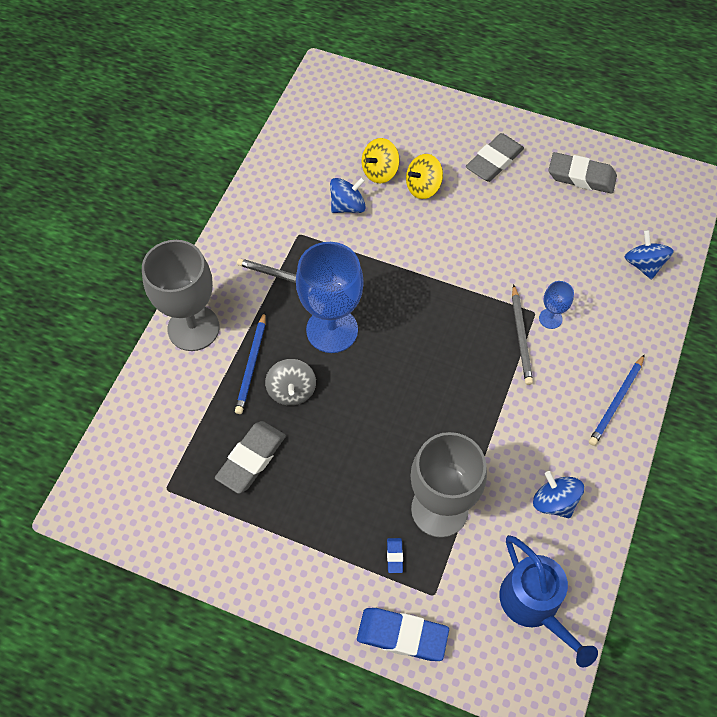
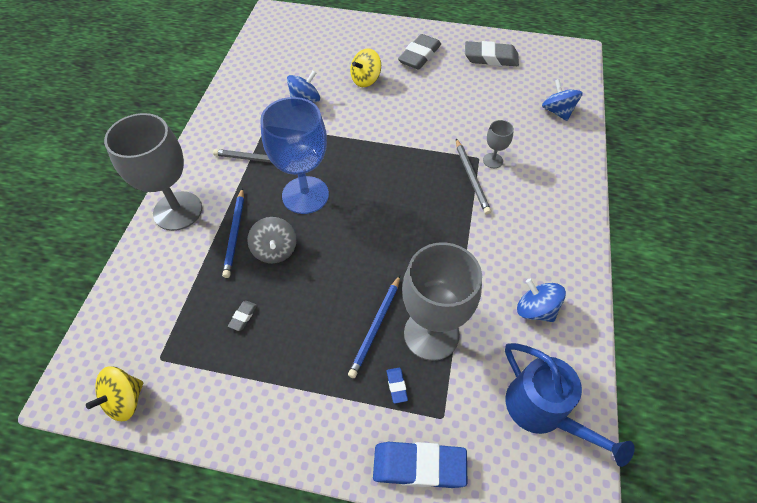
camera: 10 degrees left, 5 degrees down
grey eraser [215,421,286,494] -> grey eraser [228,301,257,331], size x0.44
yellow spinning top [362,138,400,183] -> yellow spinning top moved to [86,366,143,421]
blue goblet [539,281,574,329] -> grey goblet [483,120,514,168]
blue pencil [589,354,645,446] -> blue pencil moved to [348,275,400,378]

